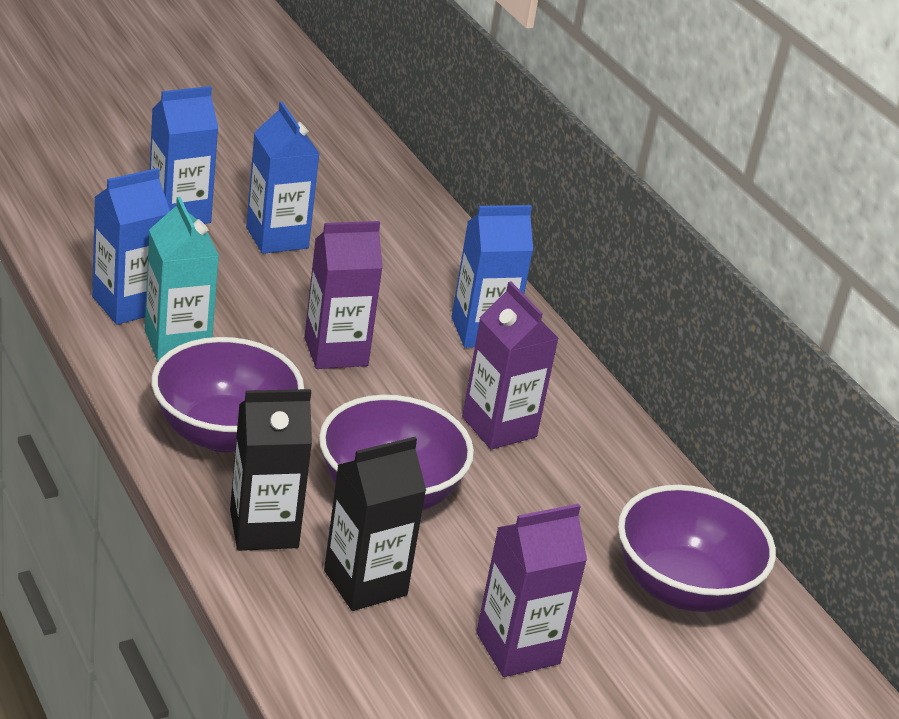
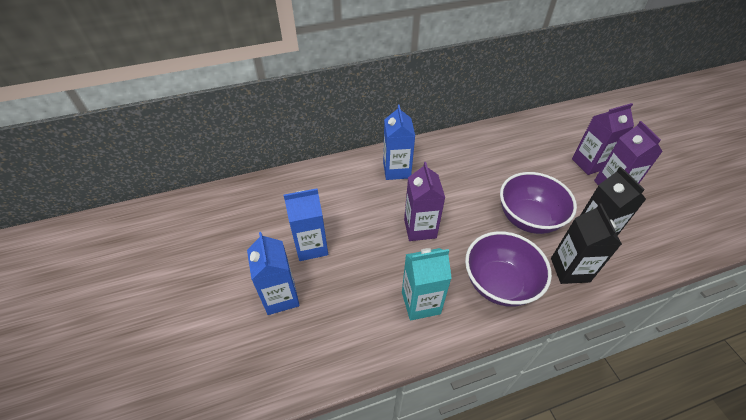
camera: 75 degrees left, 15 degrees up
blue carton [92,168,170,325] -> none
purple carton [462,281,559,449] -> purple carton moved to [572,103,634,175]
purple bowl [618,485,776,612] -> none

